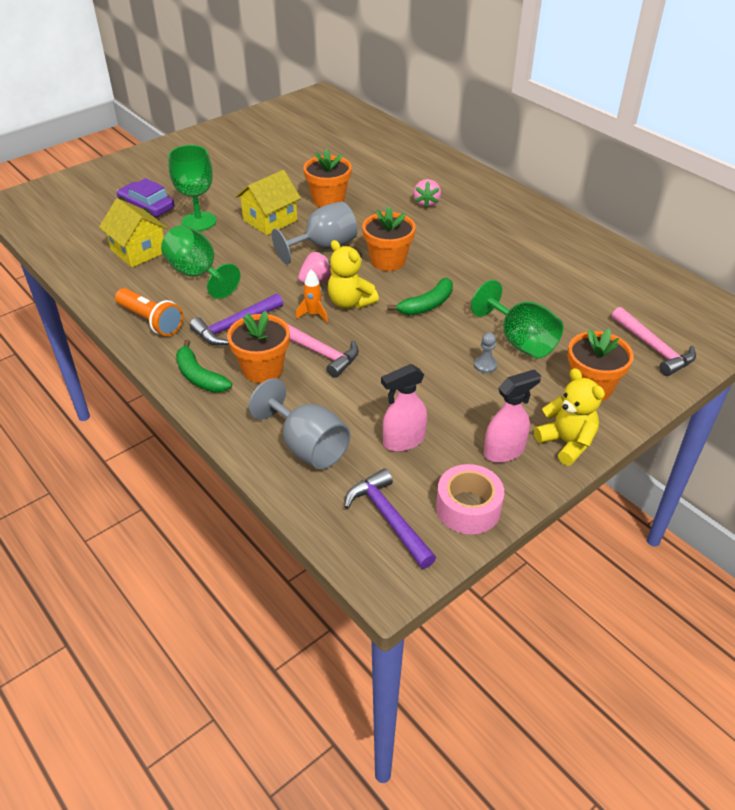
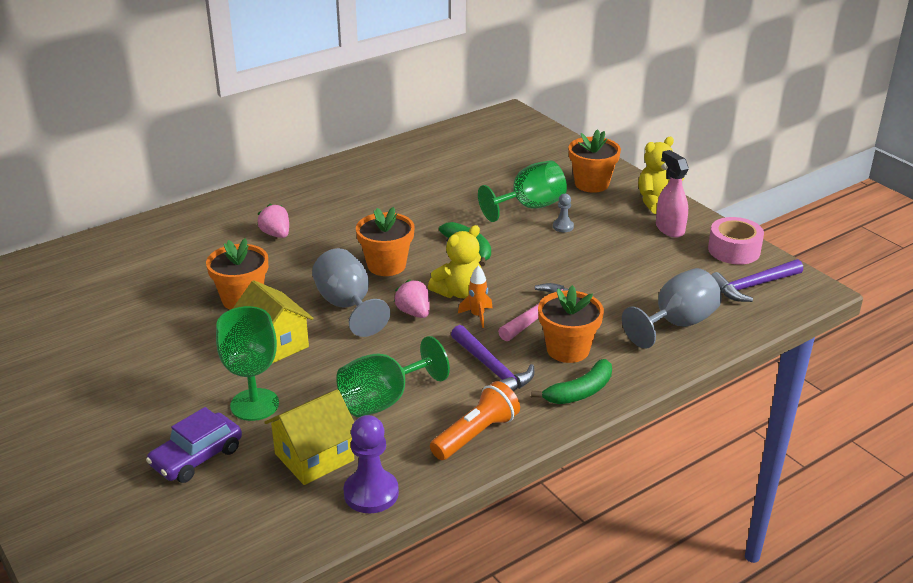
camera: 85 degrees left, 10 degrees down
pink spray bottle [381,364,427,452] -> none
pink strawberry [413,179,441,208] -> pink strawberry turned 135 degrees counterclockwise [257,204,289,238]
pink hammer [612,307,696,376] -> none
none -> purple pawn [343,415,399,513]

